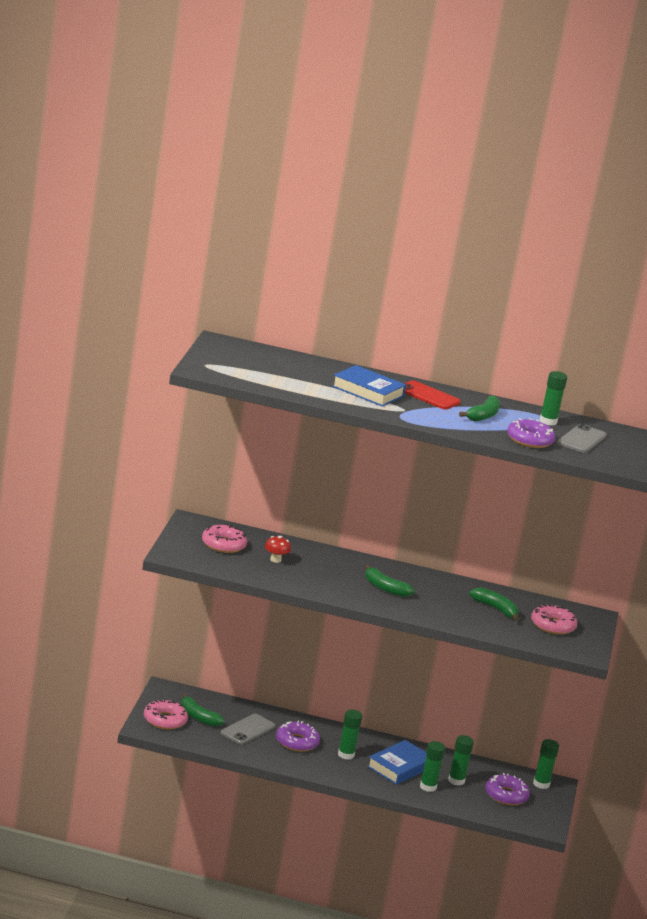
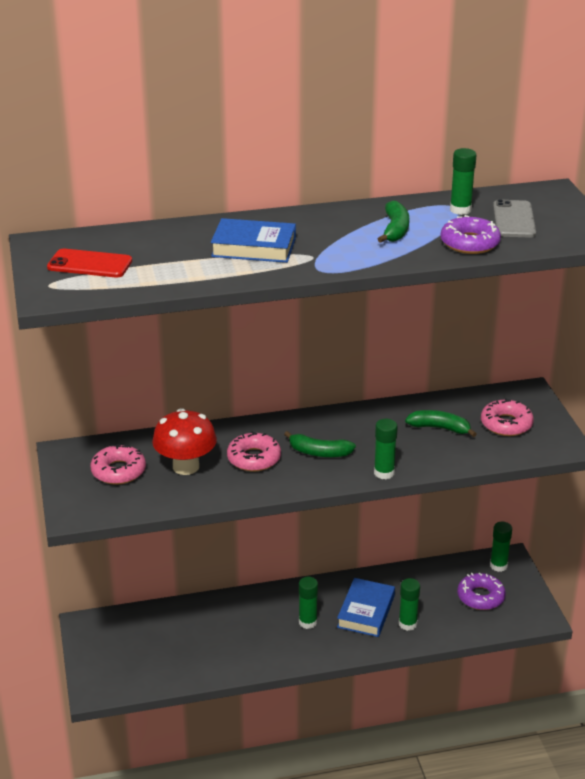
camera: 20 degrees left, 10 degrees up
pink donut [144,699,188,730] -> pink donut moved to [227,431,281,471]
green banana [181,693,225,726] -> none
grey phone [221,714,275,745] -> none
red mushroom [265,536,291,563] -> red mushroom [152,408,217,475], size x2.01
purple donut [276,721,320,752] -> none
red phone [403,380,461,410] -> red phone moved to [47,249,132,278]
green glue stick [448,735,474,785] -> green glue stick moved to [374,419,398,479]

